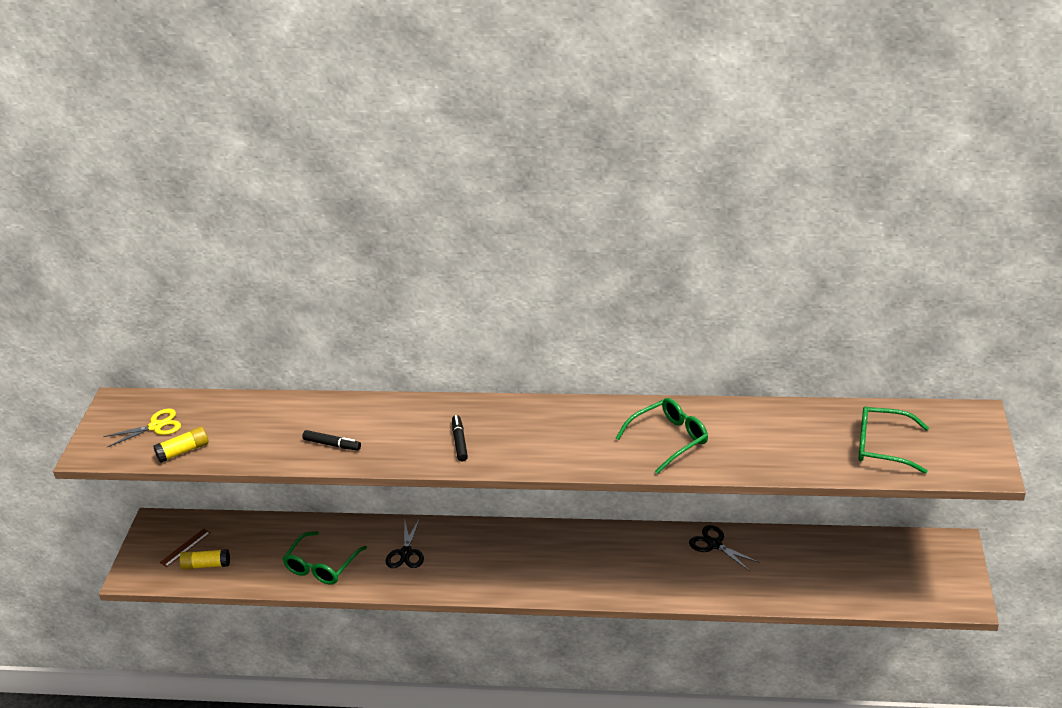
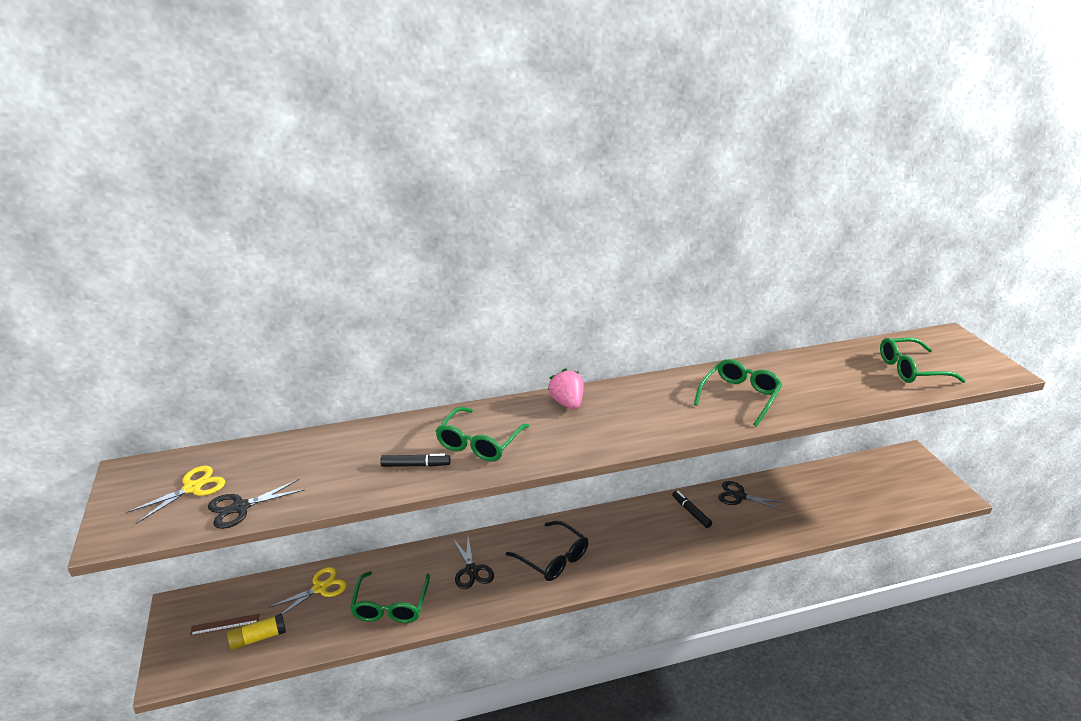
camera: 25 degrees left, 5 degrees down
yellow glue stick [153,427,209,463] -> black scissors [208,479,305,529]
brown ruler [160,529,210,567] -> brown ruler turned 60 degrees clockwise [190,614,259,636]
black marker [452,415,468,461] -> black marker moved to [672,491,712,528]
none -> yellow scissors [268,567,347,615]
none -> green glasses [435,407,529,462]
none -> black glasses [506,521,588,581]
none -> pink strawberry [548,368,584,410]

